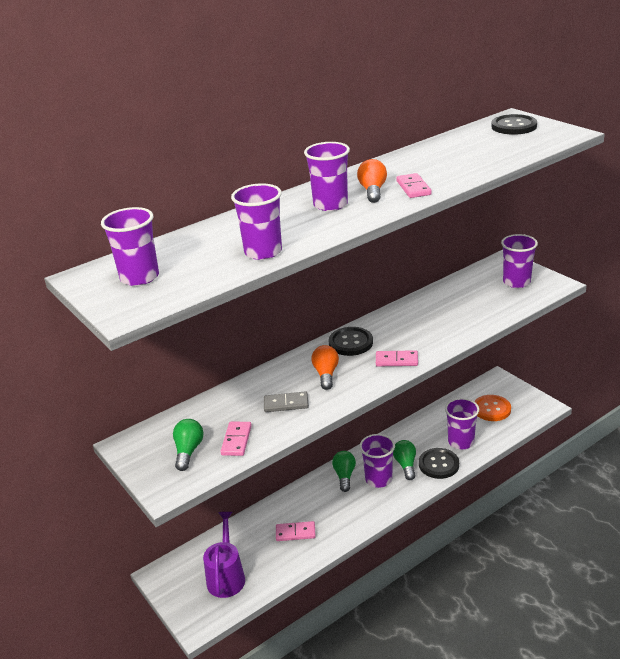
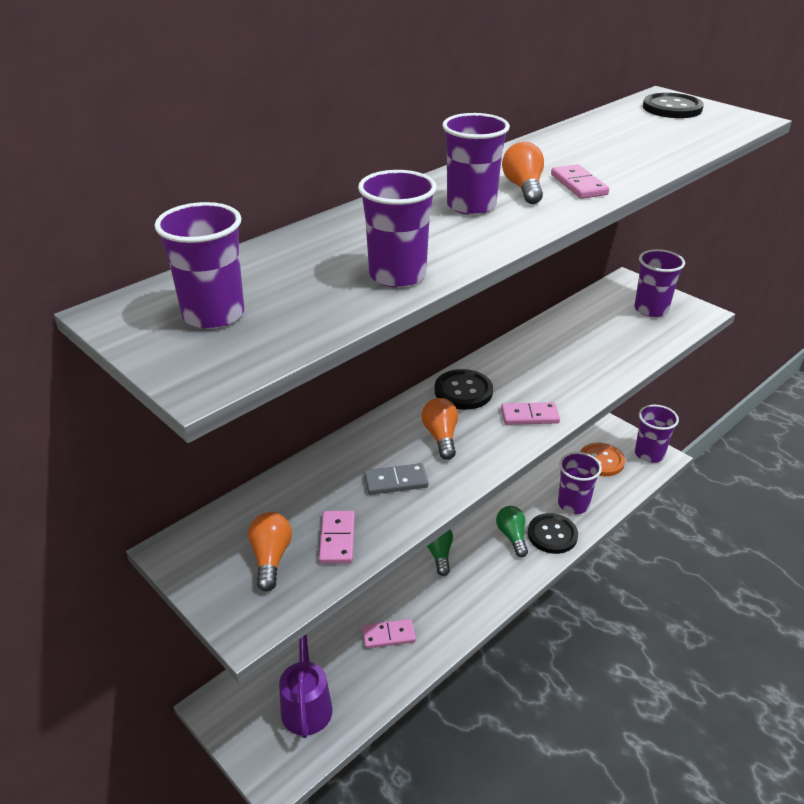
camera: 10 degrees left, 5 degrees up
green light bulb [173,419,204,471] -> orange light bulb [248,512,292,592]
purple cup [359,434,395,488] -> purple cup moved to [635,405,679,463]

